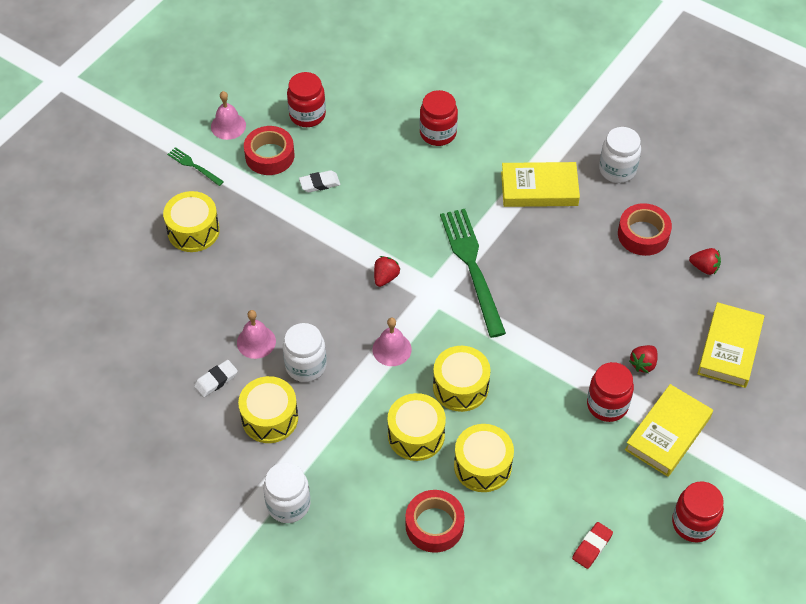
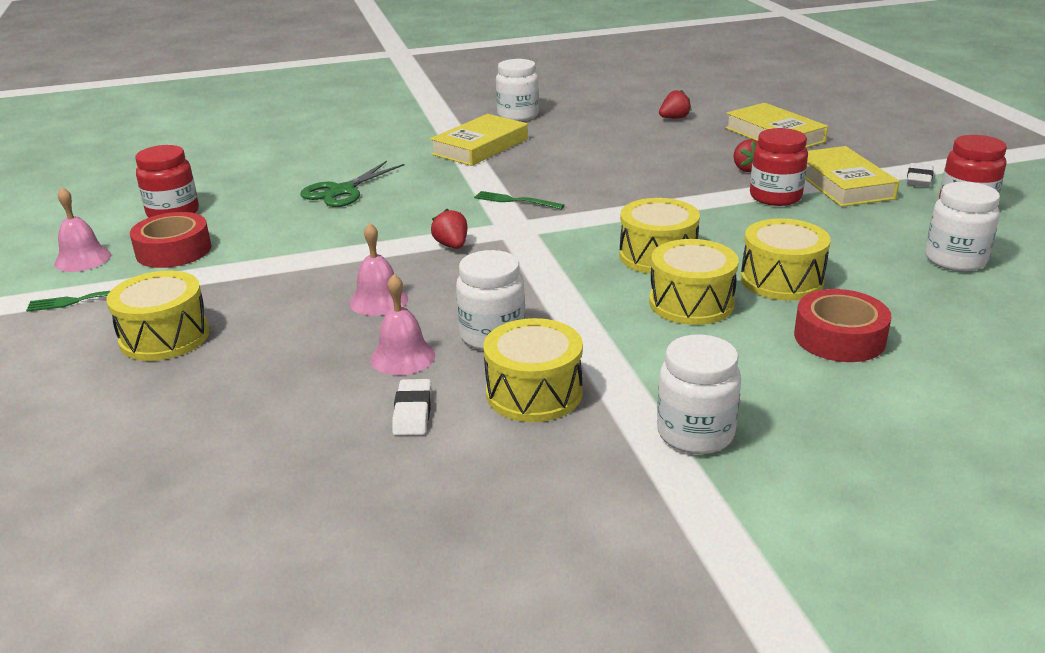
camera: 50 degrees left, 25 degrees down
white eraser [299,170,340,192] -> white eraser moved to [907,163,934,187]
pink bell [372,318,412,366] -> pink bell moved to [349,223,408,316]
red jar [420,90,458,146] -> none
green fork [440,209,506,338] -> green fork [474,191,564,209], size x0.46
red eraser [572,522,613,569] -> white jar [925,182,1000,271]
red tape [618,203,672,256] -> none
none -> green scissors [300,161,404,207]

